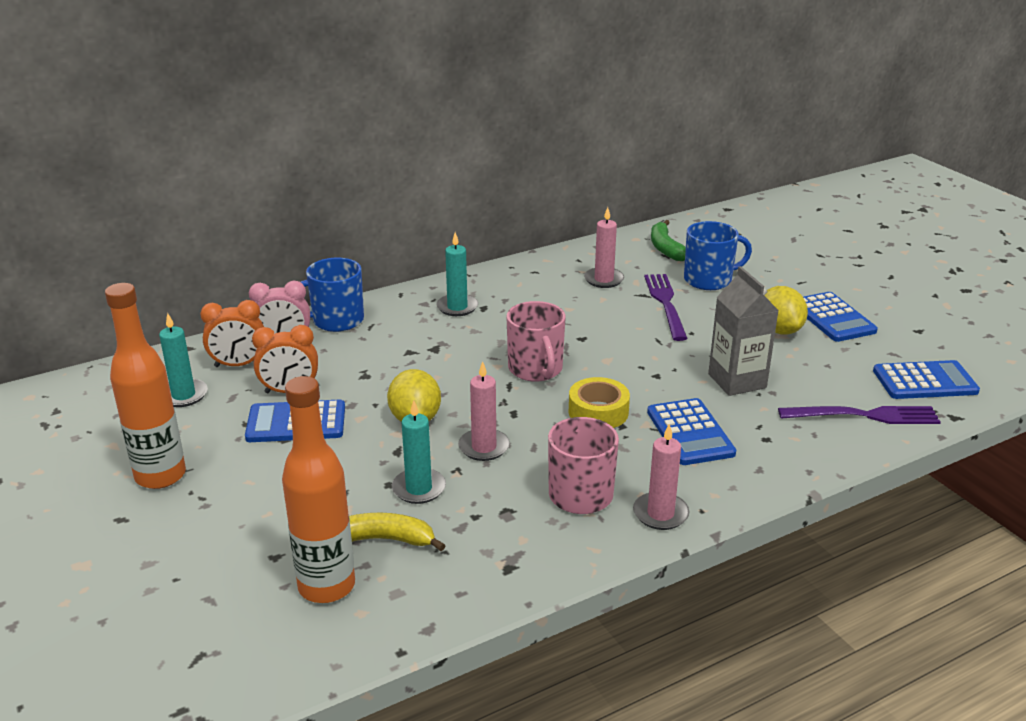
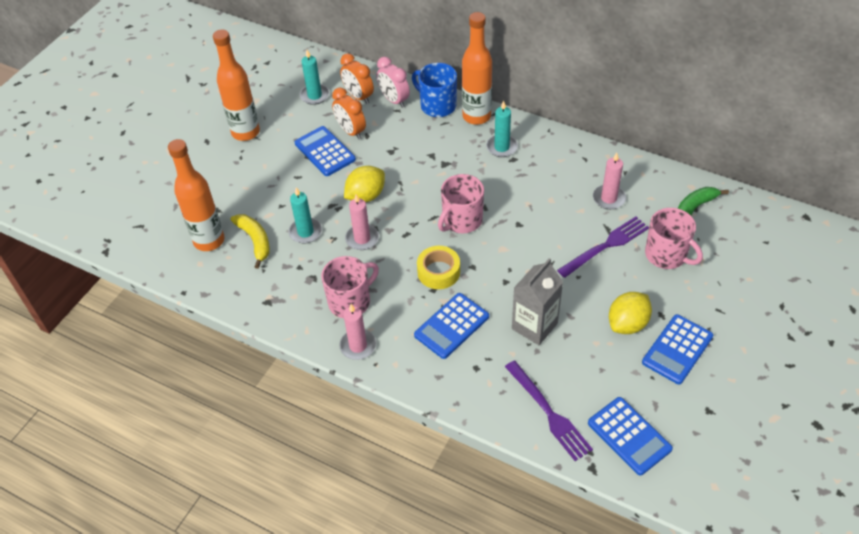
camera: 60 degrees right, 20 degrees up
blue mug [684,221,752,290] -> pink mug [645,208,703,269]
none -> orange bottle [462,12,492,125]

